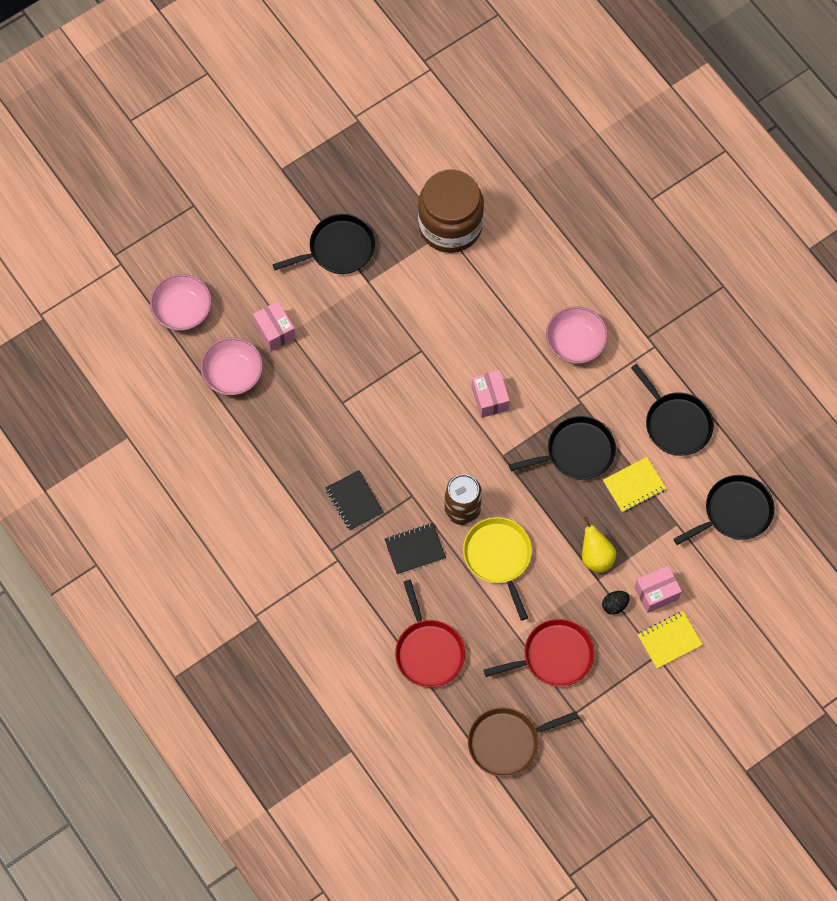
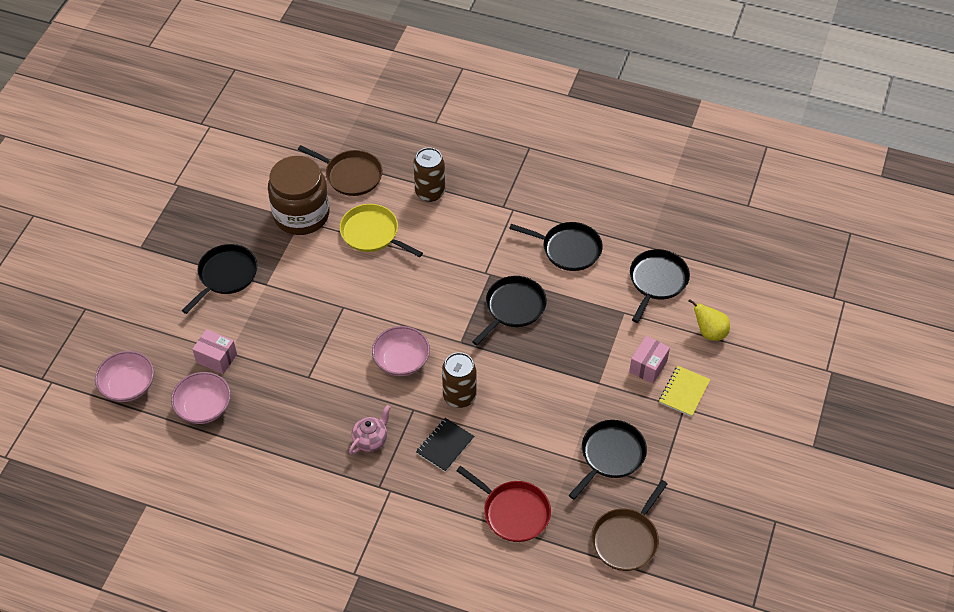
camera: 35 degrees left, 15 degrees down
black notebook [326,470,384,531] -> pink teapot [349,405,391,455]
yellow pan [463,517,532,621] -> yellow pan moved to [339,204,423,257]
pink box [471,370,510,418] -> none
red pan [484,619,595,687] -> black pan [569,420,647,500]
pink bowl [546,306,608,364] -> pink bowl moved to [372,326,430,376]
yellow pear [582,516,616,573] -> yellow pear moved to [688,299,730,341]
black egg [602,591,629,615] -> none
yellow notebook [603,457,667,512] -> none
none -> brown pan [298,145,383,196]
none -> brown can [413,148,445,202]

